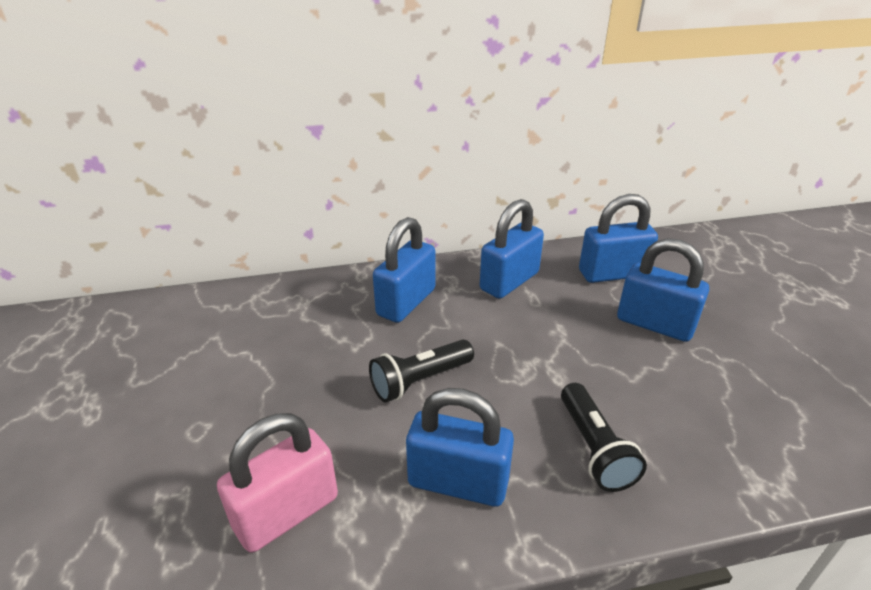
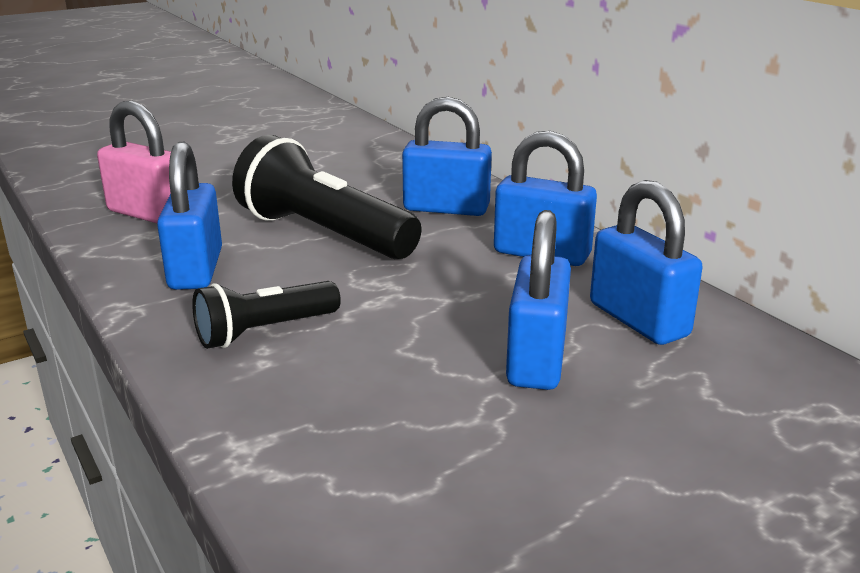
camera: 70 degrees right, 10 degrees down
black flashlight [369,339,474,402] -> black flashlight [232,135,421,259], size x1.72

